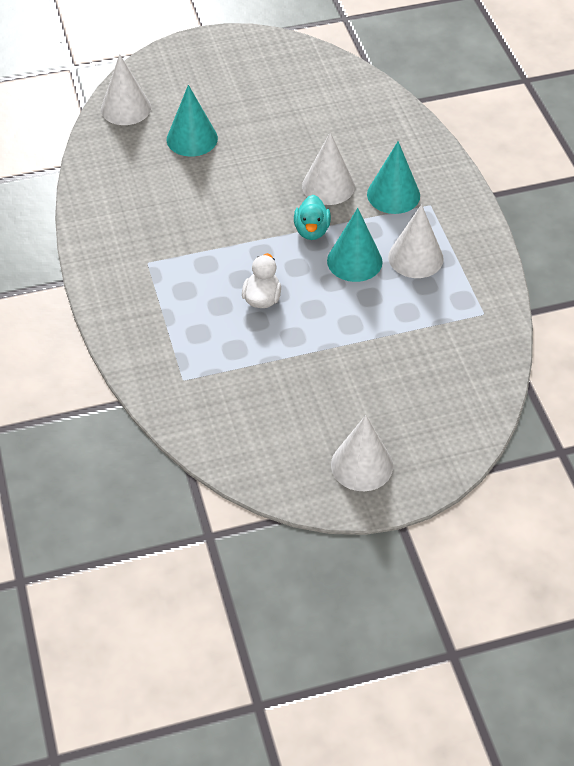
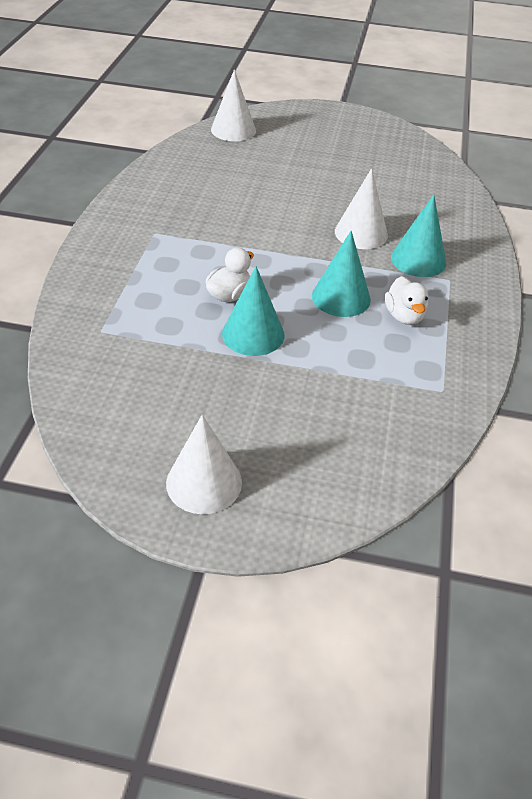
camera: 25 degrees right, 5 degrees down
turquoise cone [167,85,218,157] -> turquoise cone moved to [222,266,284,356]
turquoise duck [294,195,331,240] -> none
white cone [388,204,444,278] -> white duck [385,276,428,325]

